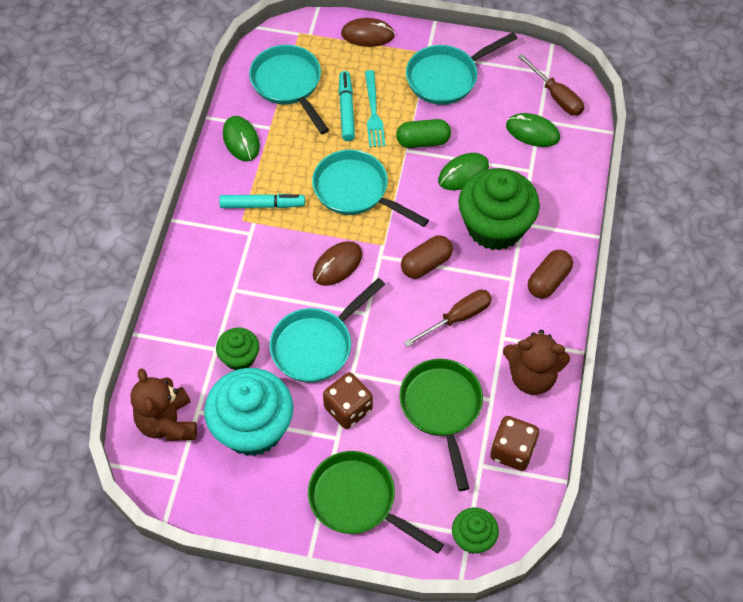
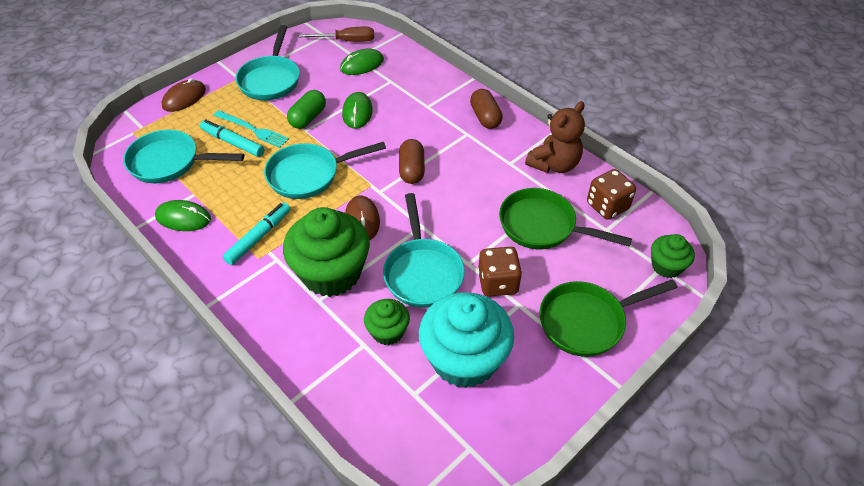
camera: 55 degrees left, 10 degrees down
brown teddy bear [131,368,197,441] -> none
brown screwdriver [404,290,492,347] -> none
green cupcake [458,168,540,250] -> green cupcake moved to [283,207,370,297]

